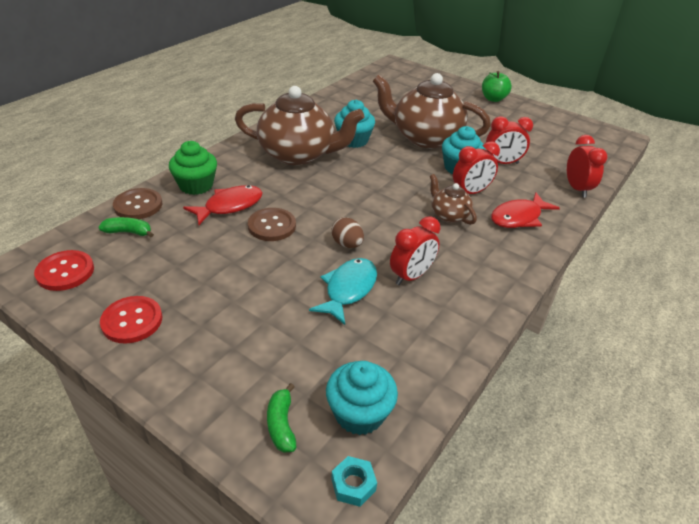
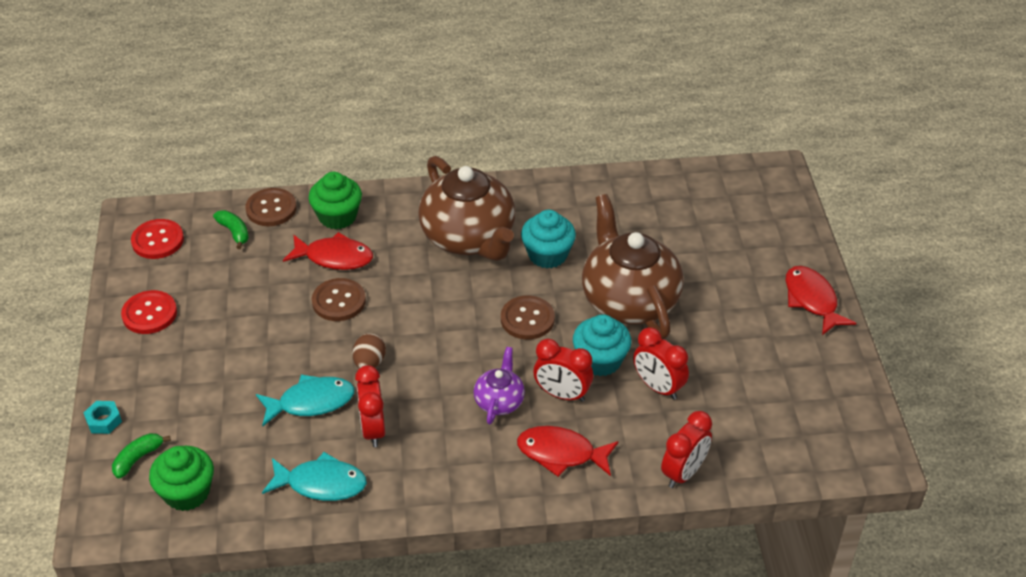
camera: 50 degrees right, 5 degrees up
turquoise cupcake [326,361,398,435] -> green cupcake [149,446,214,511]
turquoise nut [331,456,377,507] -> turquoise nut moved to [84,401,122,434]
red clock [390,216,440,285] -> red clock turned 75 degrees clockwise [355,365,385,447]
brown teapot [430,174,477,225] -> purple teapot [473,347,525,424]
green apple [482,71,512,102] -> red fish [786,266,856,335]
none -> turquoise fish [262,452,367,501]
none -> brown button [501,296,555,340]

